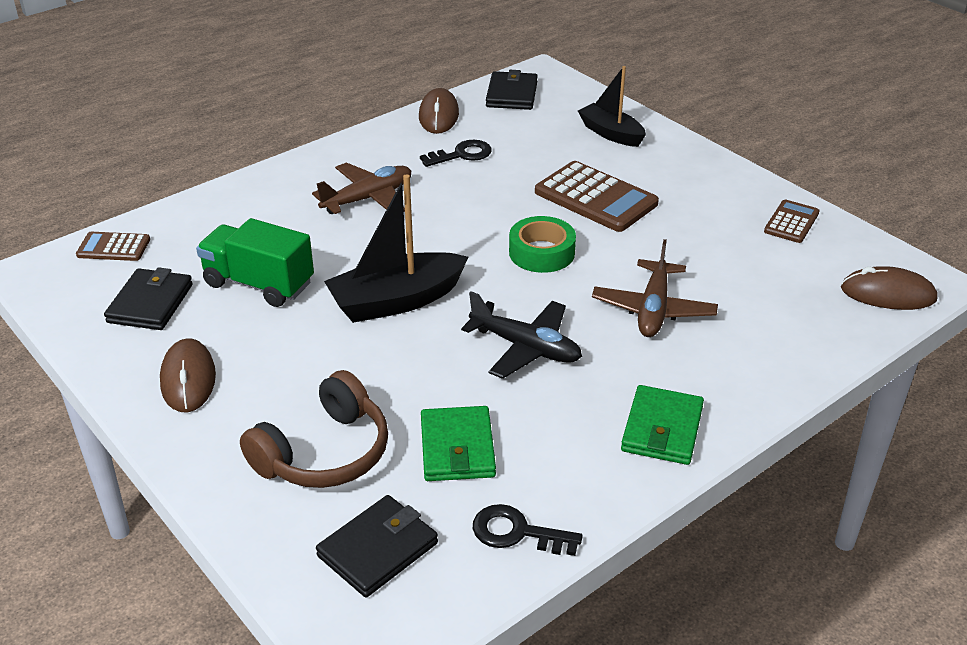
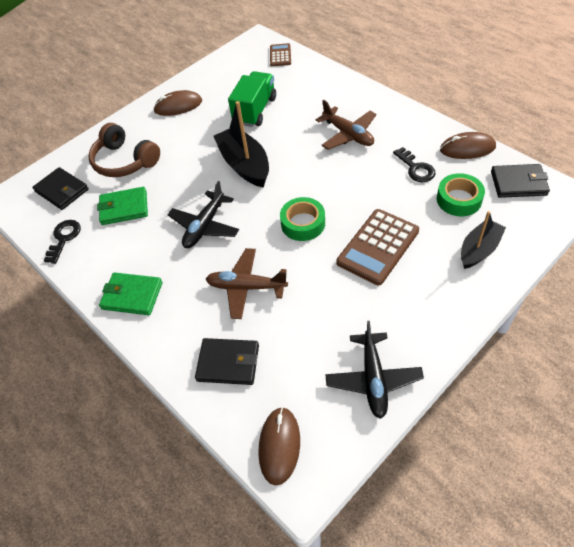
camera: 90 degrees right, 15 degrees up
black wallet [104,267,193,330] -> black wallet moved to [195,338,259,385]
brown calculator [764,200,820,243] -> black plane [325,321,424,419]
none -> green tape [437,173,485,216]

